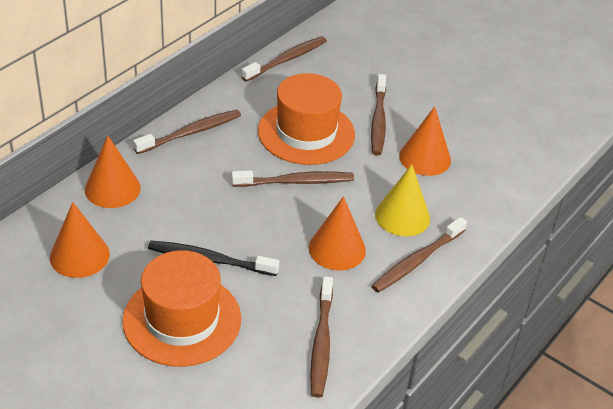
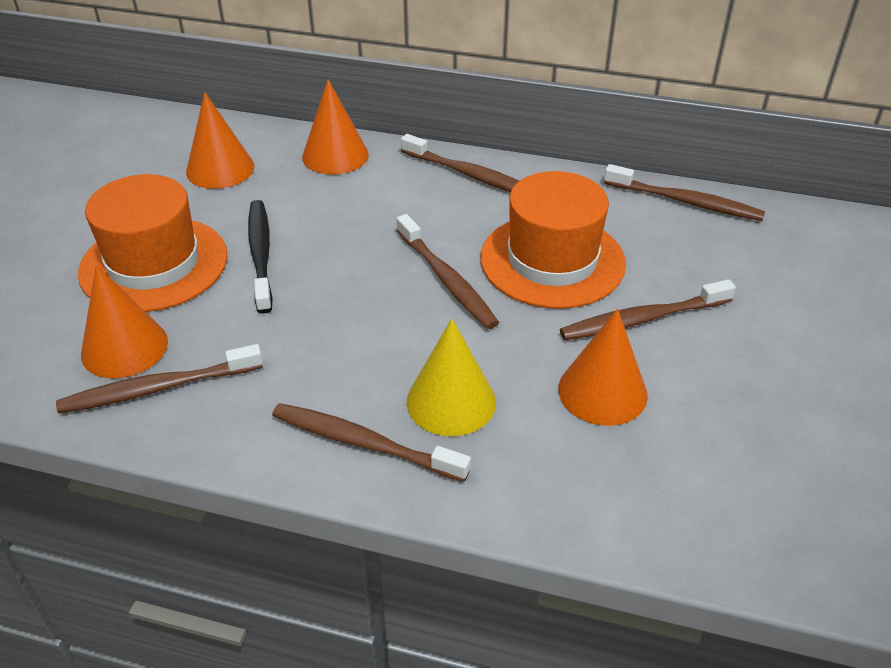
camera: 70 degrees right, 0 degrees up
orange cone [309,196,366,270] -> orange cone moved to [81,265,168,378]

